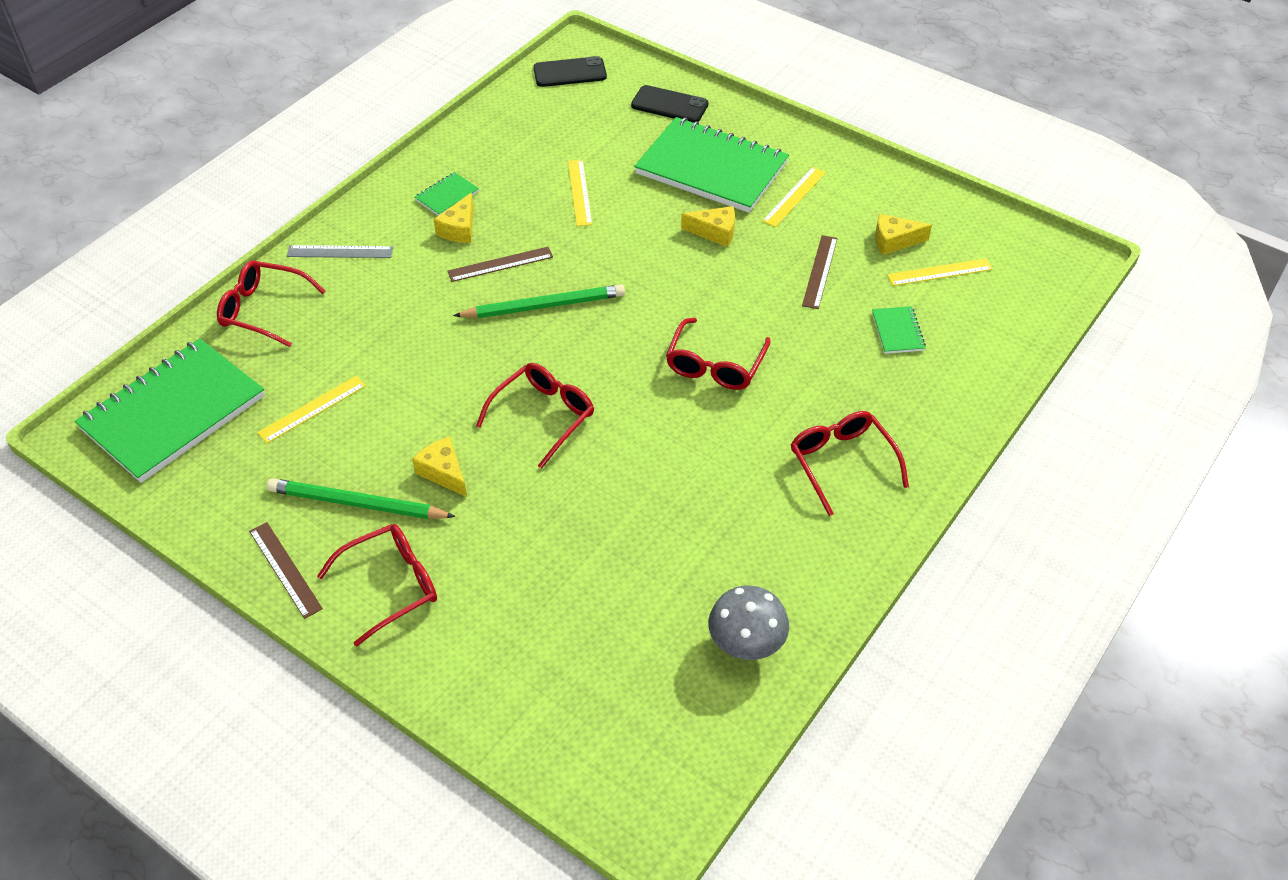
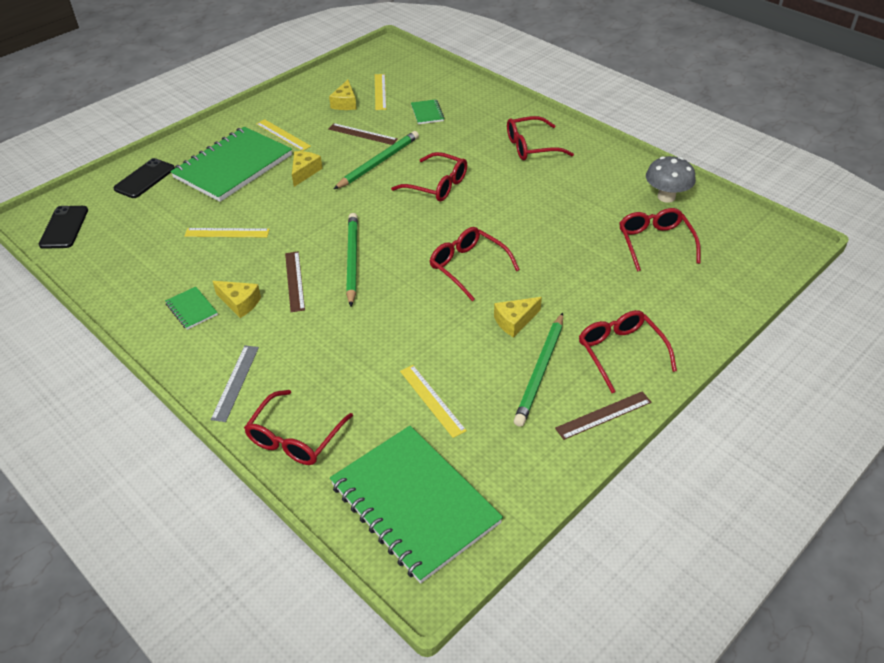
camera: 80 degrees left, 5 degrees down
green notebook [872,306,926,354] -> green notebook turned 75 degrees clockwise [411,99,444,124]
none -> green pencil [334,131,419,189]
none -> red glasses [619,208,701,271]

